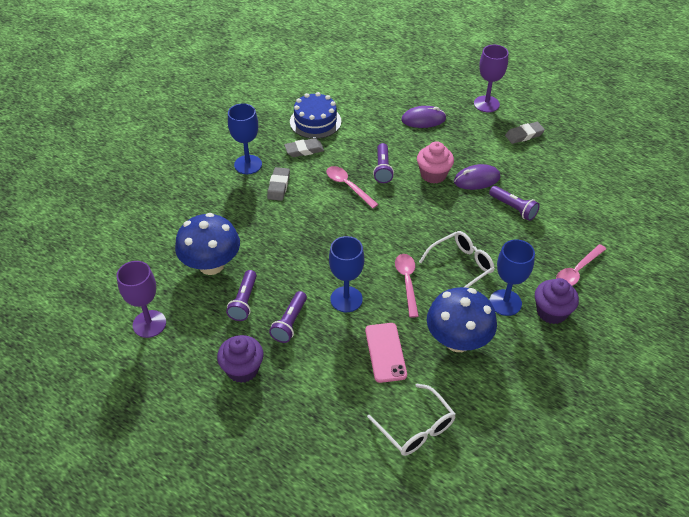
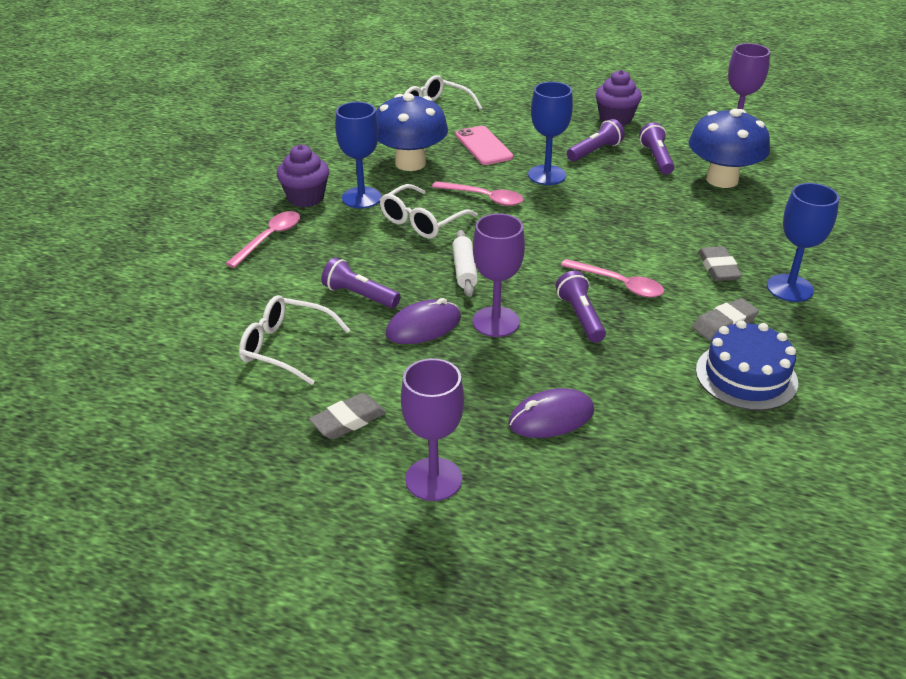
camera: 165 degrees right, 10 degrees down
purple flashlight [269,291,307,343] -> purple flashlight turned 45 degrees clockwise [567,119,625,161]
pink spoon [395,254,419,318] -> pink spoon turned 45 degrees counterclockwise [432,181,523,206]
pink cupcake [417,141,454,183] -> purple goblet [473,214,525,337]
none -> white glasses [239,295,350,385]
none -> white rolling pin [452,230,478,297]

